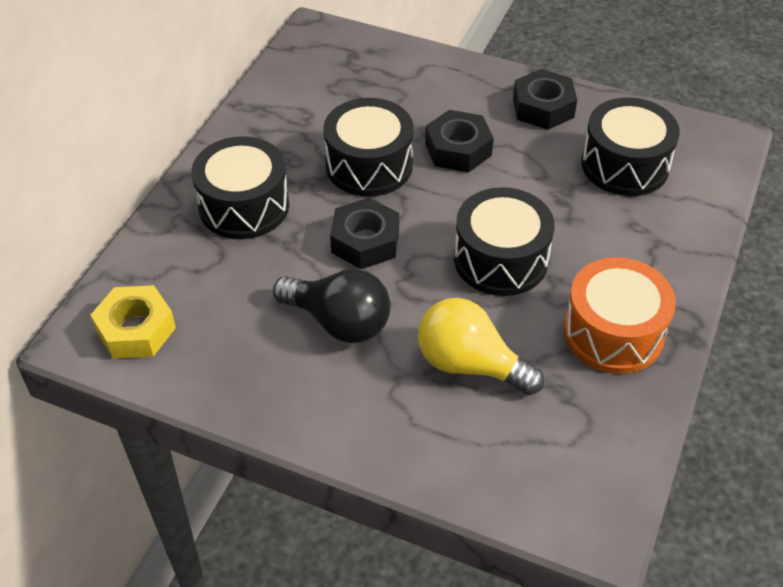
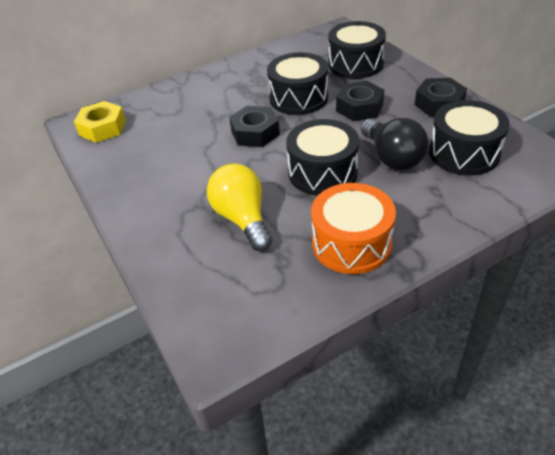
camera: 40 degrees right, 5 degrees down
black drum [192,136,289,239] -> black drum moved to [328,21,386,79]
black light bulb [273,269,391,343] -> black light bulb moved to [361,118,428,170]

